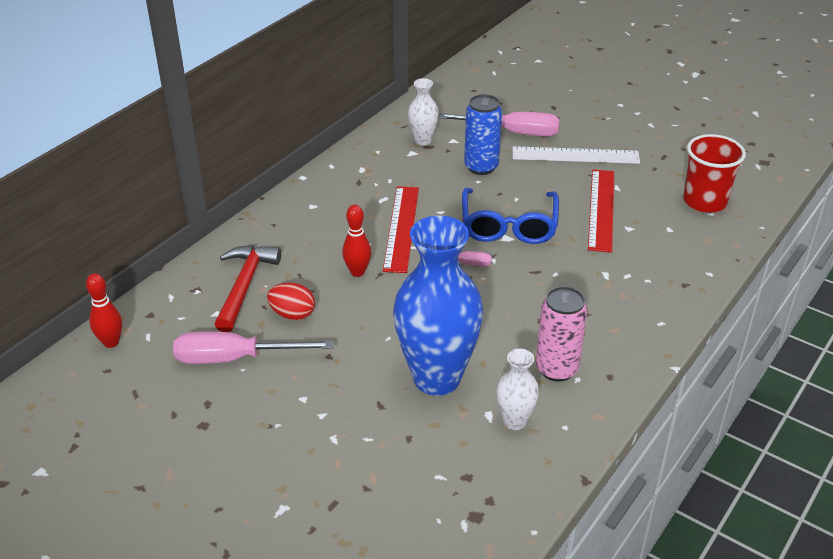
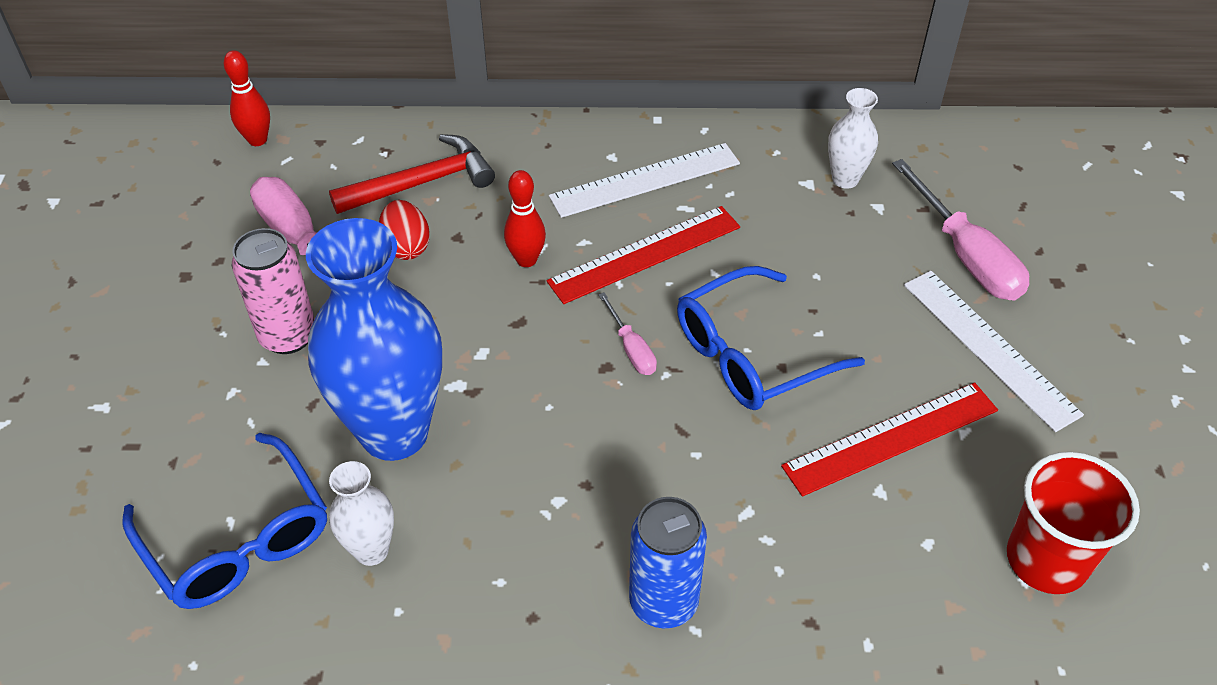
camera: 55 degrees right, 10 degrees up
blue can [464,94,502,175] -> blue can moved to [629,497,707,628]
pink can [536,286,588,382] -> pink can moved to [232,228,315,354]
none -> blue glasses [123,433,327,609]
none -> white ruler [549,143,740,218]

